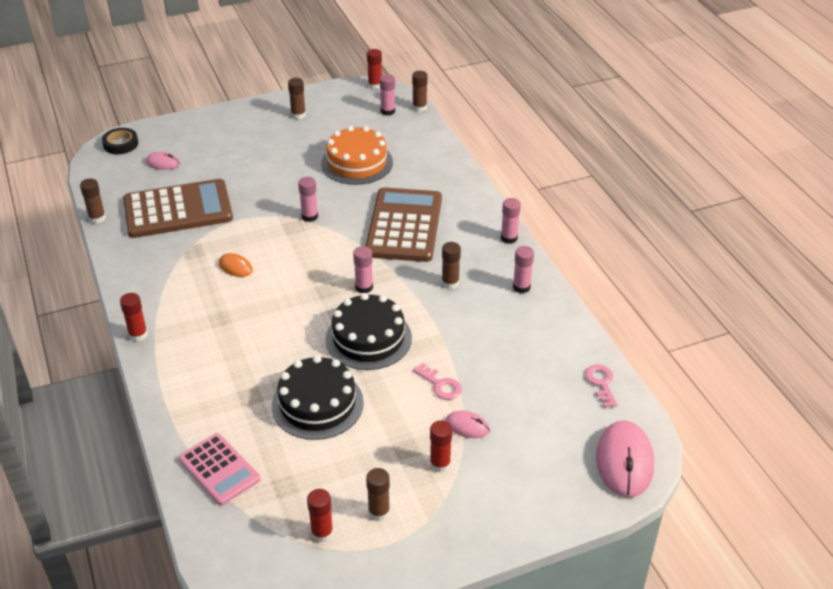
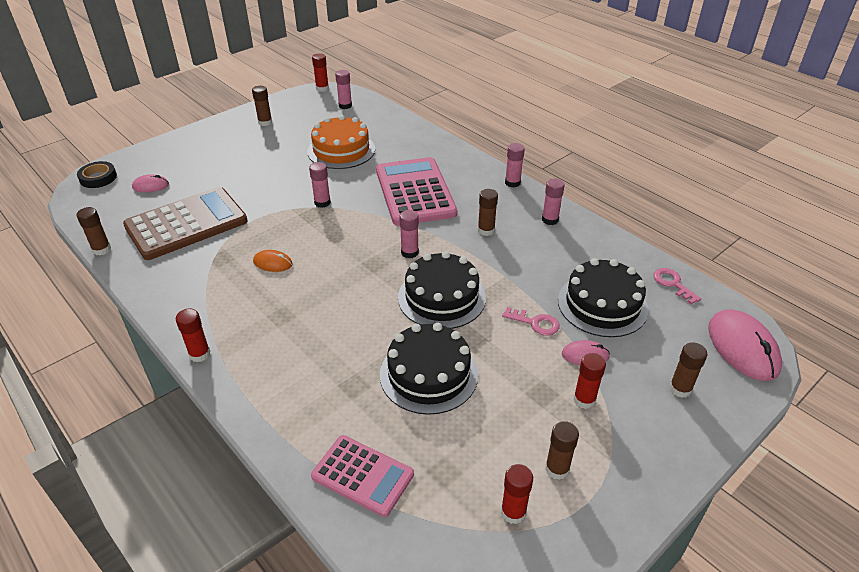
camera: 20 degrees left, 0 degrees up
brown calculator [365,187,442,262] -> pink calculator [376,157,457,226]
brown glue stick [412,71,428,112] -> brown glue stick moved to [669,342,707,398]
none -> black cake [558,258,649,337]

